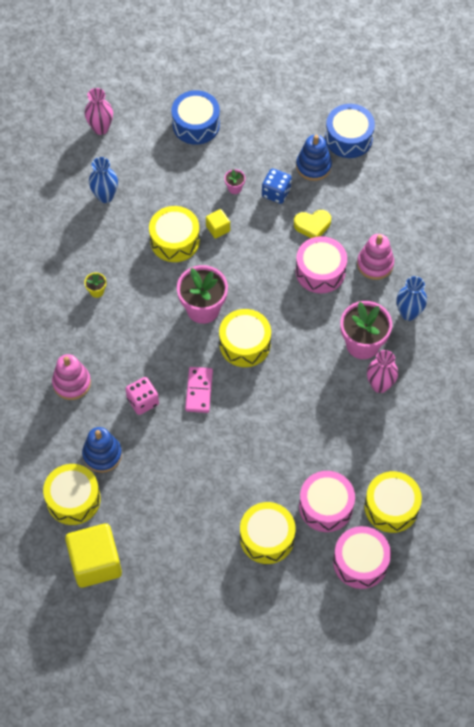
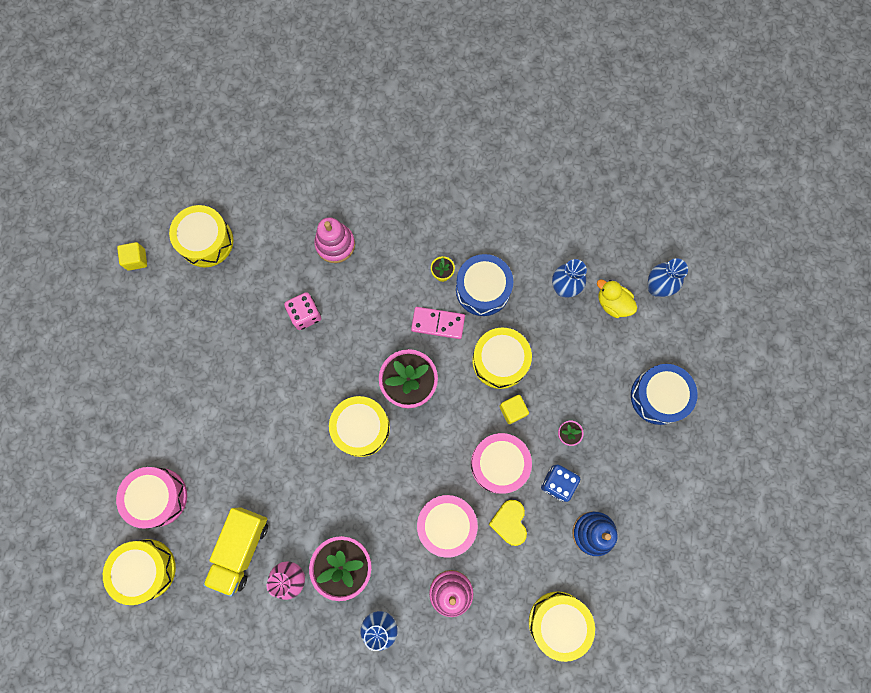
camera: 95 degrees right, 15 degrees up
yellow cube [65,523,122,588] -> yellow cube [117,242,147,271], size x0.47
blue stacking toy [82,427,122,473] -> none
pink vase [85,88,113,135] -> blue vase [648,258,688,297]
pink domino [185,367,213,413] -> pink domino moved to [411,307,465,339]
yellow drum [240,502,295,564] -> yellow drum moved to [529,591,595,662]
blue drum [325,104,375,158] -> blue drum moved to [456,254,513,316]
pink drum [333,526,391,589] -> pink drum moved to [471,433,532,494]
none -> yellow truck [203,507,268,597]
none -> yellow duck [597,279,637,318]

